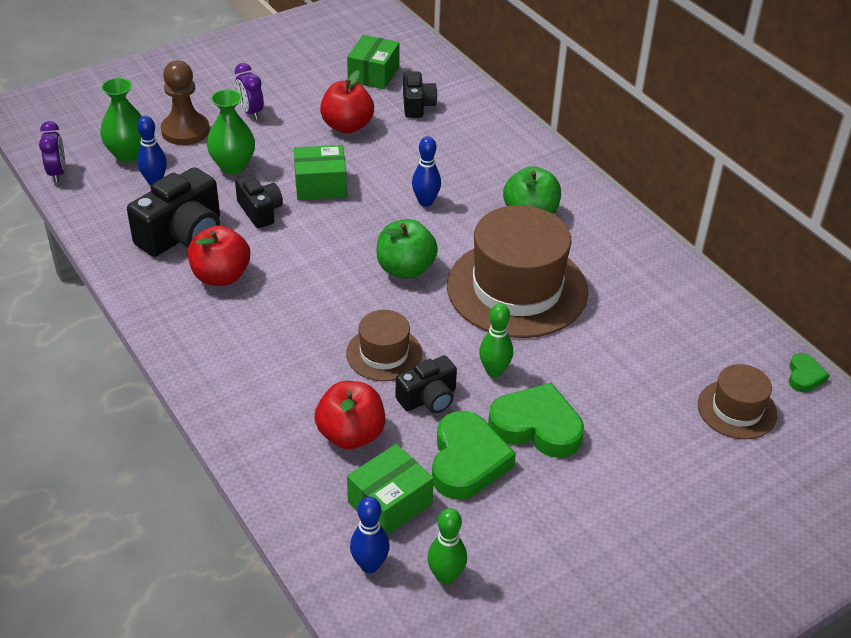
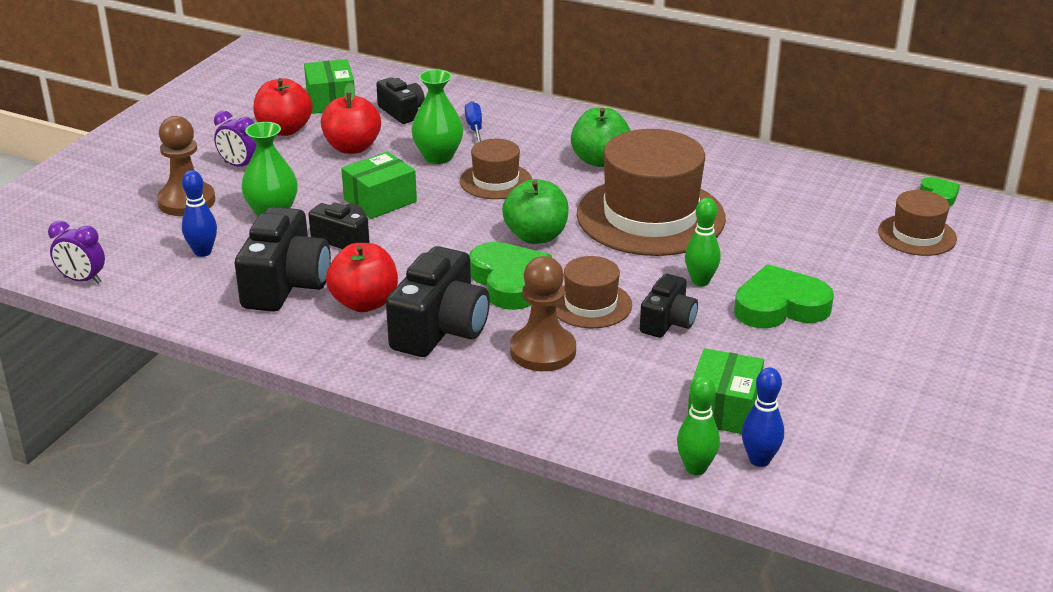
camera: 30 degrees left, 10 degrees down
purple clock [39,121,65,183] -> purple clock turned 150 degrees clockwise [48,221,105,284]
green vase [100,78,142,162] -> green vase moved to [411,69,463,164]
red apple [315,381,385,449] -> red apple moved to [253,78,313,136]
blue bowling pin [412,136,441,207] -> brown hat [460,139,532,199]
green bowling pin [427,508,467,585] -> green bowling pin moved to [677,376,720,475]
green heart [432,411,516,500] -> green heart moved to [469,242,552,310]
none -> black camera [386,246,490,357]
none -> blue screwdriver [465,101,482,142]
none -> brown pawn [510,256,576,371]

